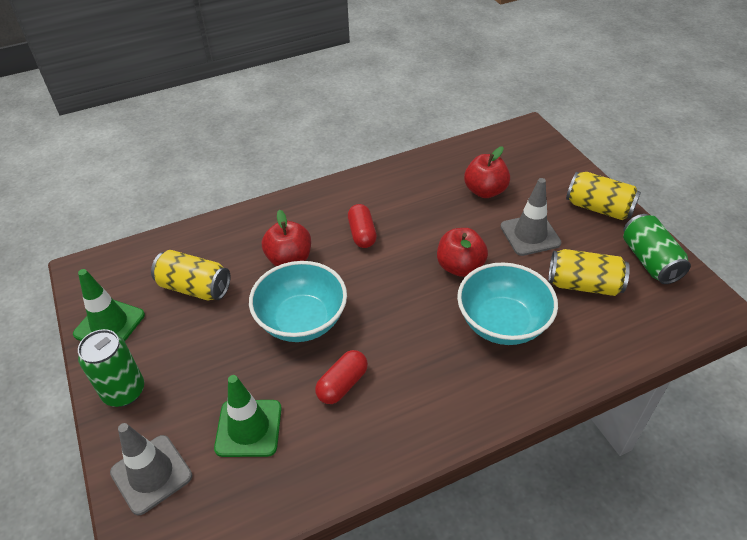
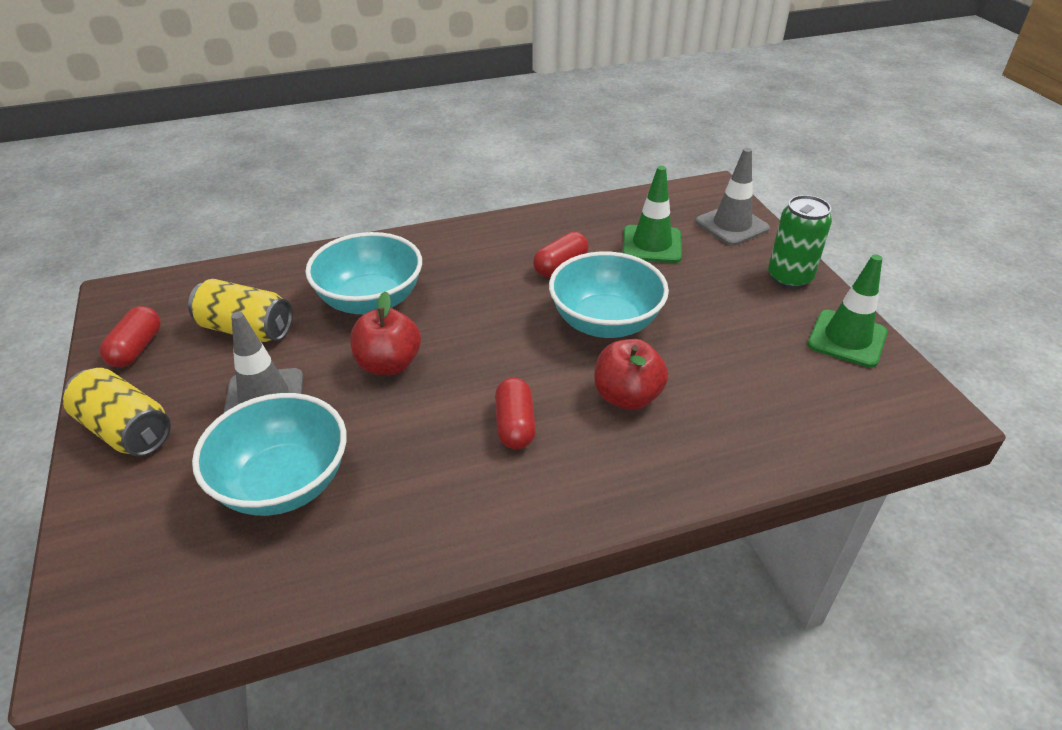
camera: 175 degrees left, 5 degrees down
yellow can [151,250,231,301] -> none
red apple [464,146,510,198] -> turquoise bowl [192,393,347,516]
green can [623,214,691,284] -> red capsule [100,306,161,367]

